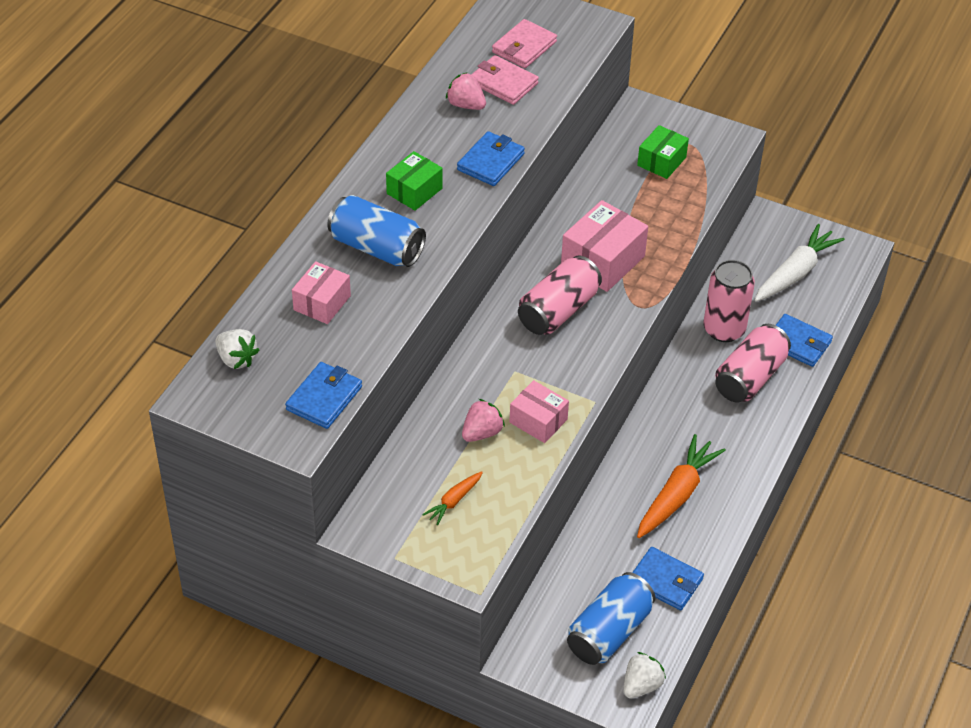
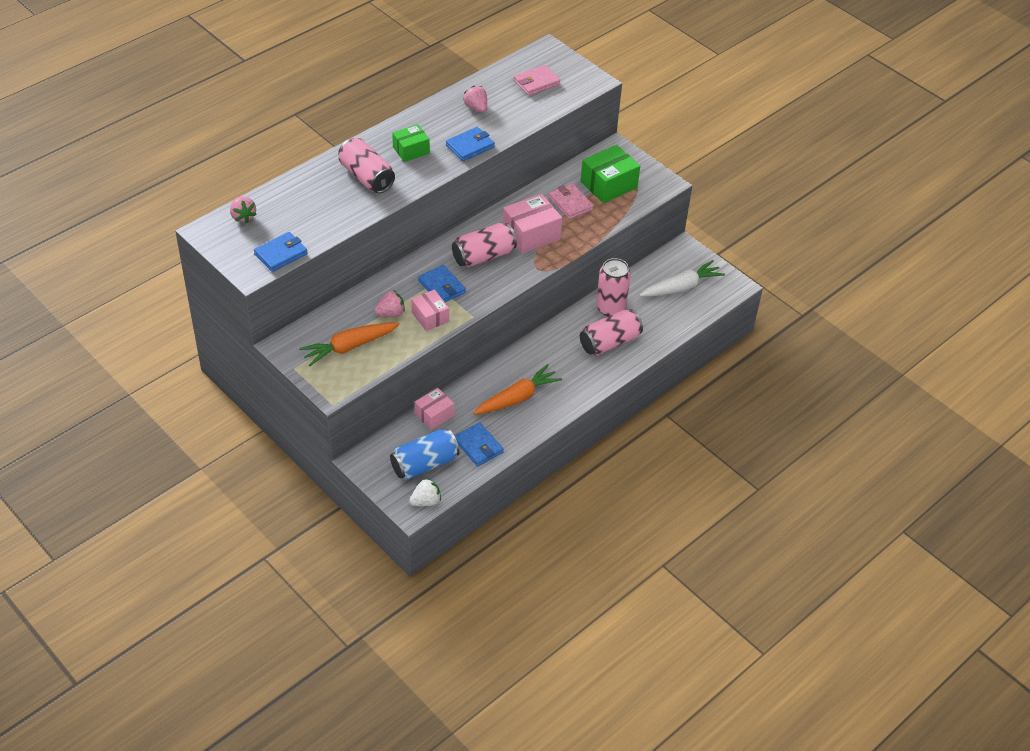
camera: 20 degrees right, 0 degrees up
white strawberry [215,329,259,369] -> pink strawberry [230,196,257,223]
pink box [292,261,351,324] -> pink box moved to [415,388,454,430]
blue can [327,195,426,267] -> pink can [338,138,395,193]
orange carrot [422,471,483,525] -> orange carrot [299,323,400,366], size x1.94
pink wallet [471,55,539,105] -> pink wallet moved to [549,183,594,219]
green box [637,125,689,179] -> green box [580,145,640,203], size x1.59
blue wallet [776,314,833,367] -> blue wallet moved to [418,265,466,302]

